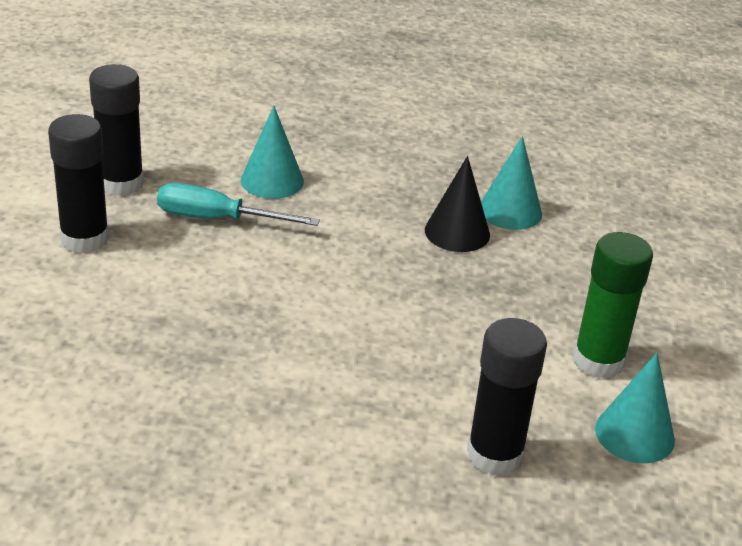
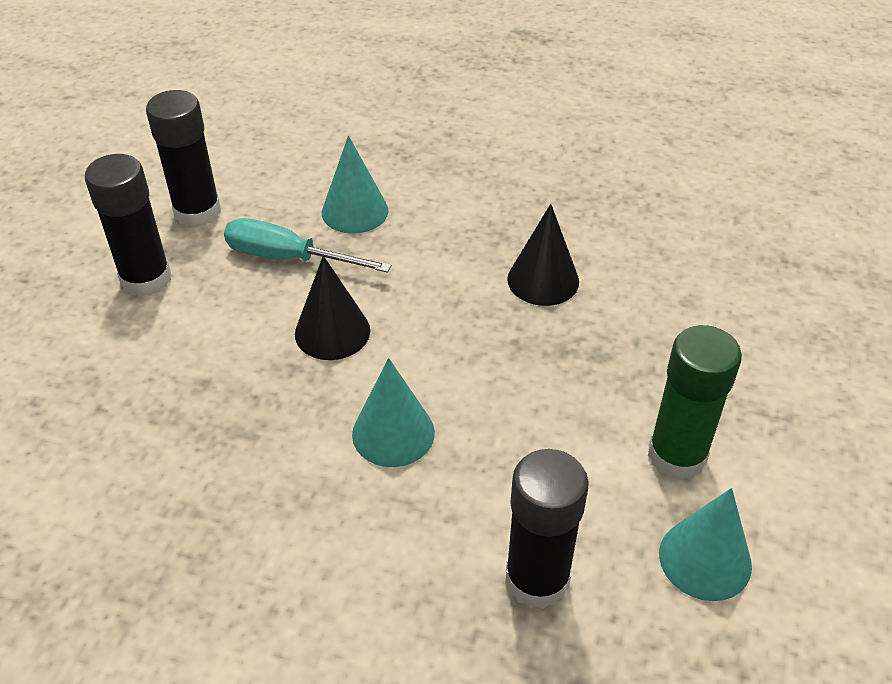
camera: 10 degrees right, 10 degrees up
turquoise cone [481,136,542,230] -> turquoise cone moved to [352,358,435,467]
none -> black cone [295,256,370,360]

